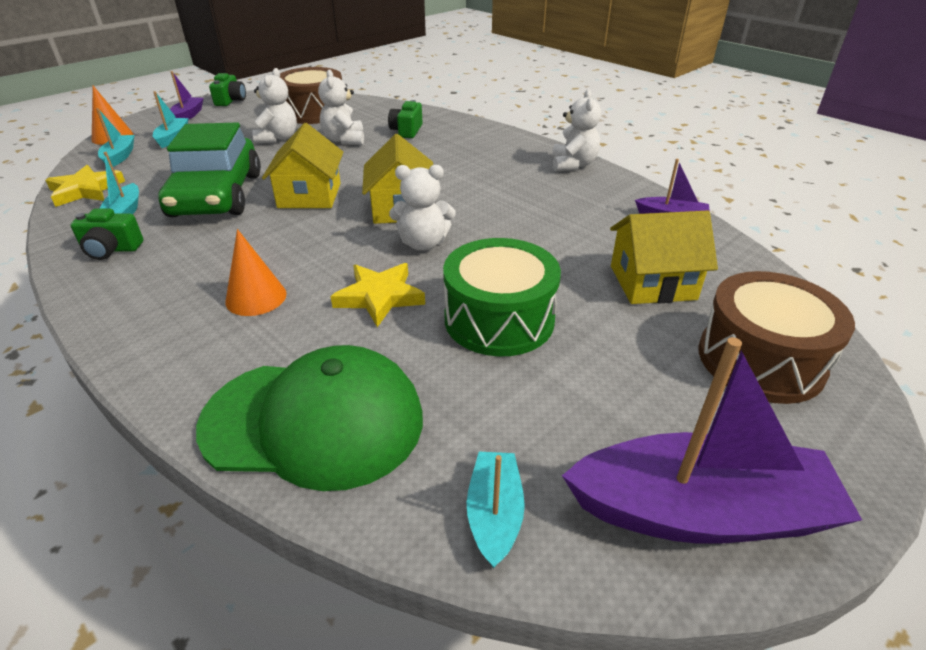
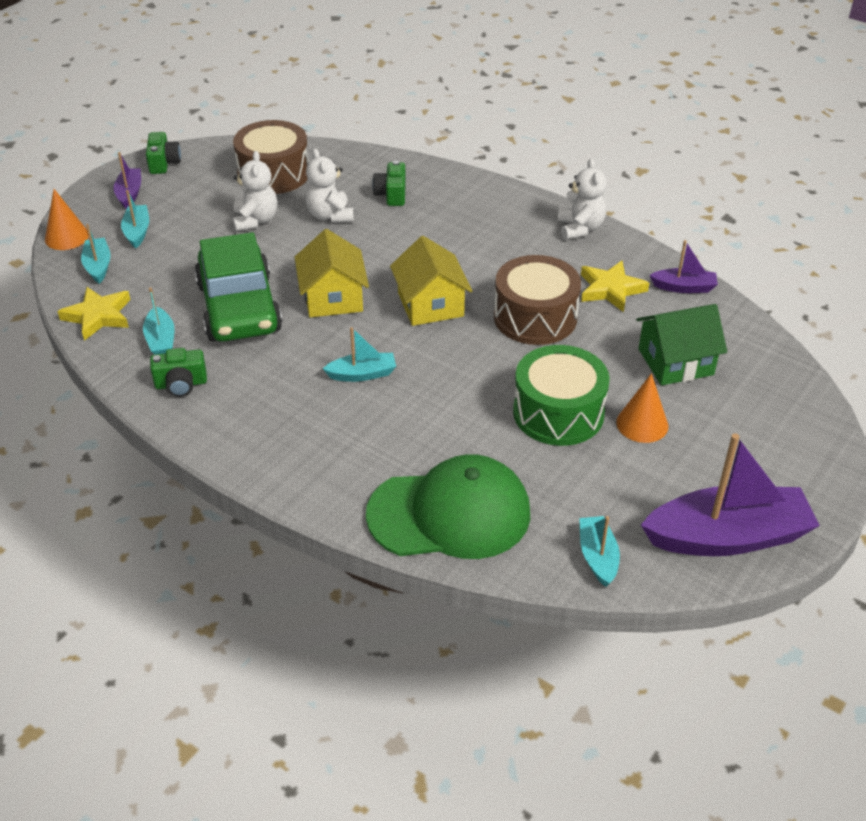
camera: 10 degrees left, 5 degrees up
orange cone [225,229,287,316] -> orange cone moved to [616,373,668,443]
yellow star [331,263,425,327] -> yellow star moved to [581,260,649,312]
white teddy bear [389,165,456,251] -> none
yellow house [610,211,718,304] -> green house [636,304,727,385]
brown drum [699,271,855,404] -> brown drum moved to [494,255,581,345]
none -> turquoise boat [323,327,396,382]

